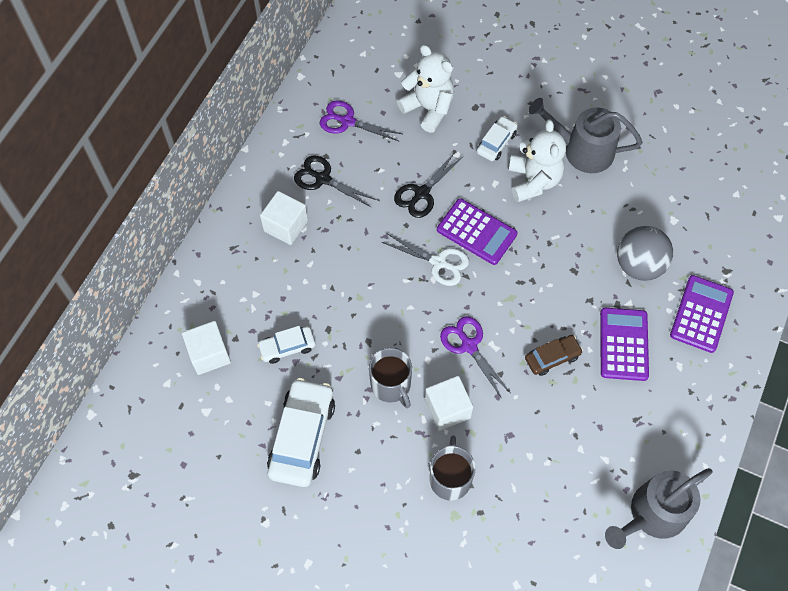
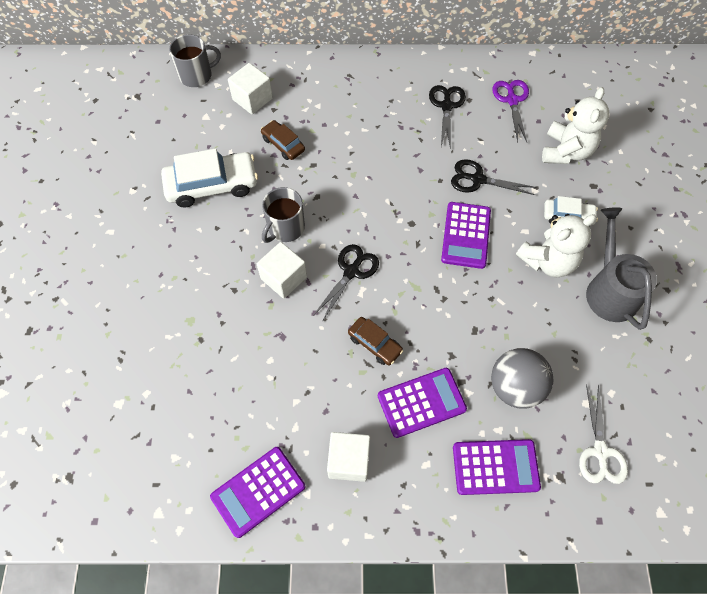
camera: 65 degrees right, 0 degrees up
white car [257,326,316,364] -> brown car [261,120,305,160]
white cube [260,191,308,245] -> white cube moved to [327,432,370,482]
white scissors [382,233,469,286] -> white scissors moved to [579,384,628,484]
grey mug [430,435,476,501] -> grey mug moved to [169,34,221,87]
purple scissors [440,316,511,399] -> black scissors [313,244,379,322]
grey watering can [605,468,713,549] -> purple calculator [210,447,305,538]

